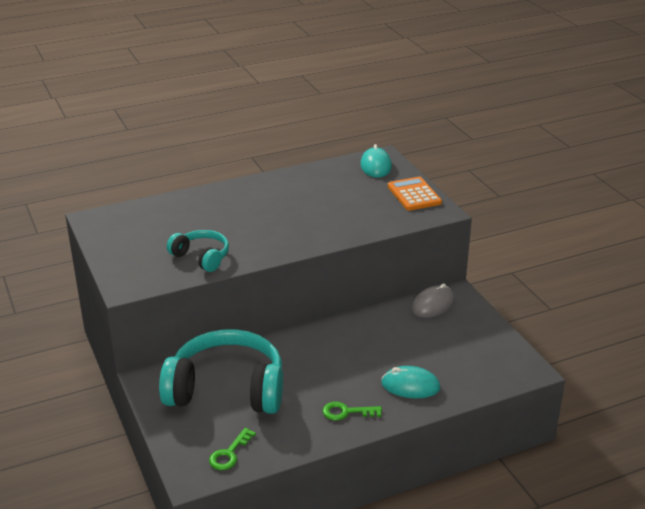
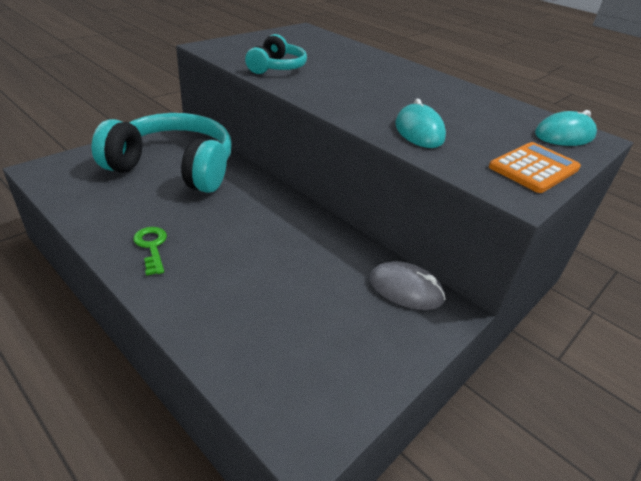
camera: 65 degrees right, 5 degrees up
turquoise headphones [159,329,283,414] -> turquoise headphones turned 60 degrees counterclockwise [92,113,232,193]
green key [209,428,256,470] -> none
turquoise mouse [381,366,440,398] -> turquoise mouse moved to [395,98,446,148]

